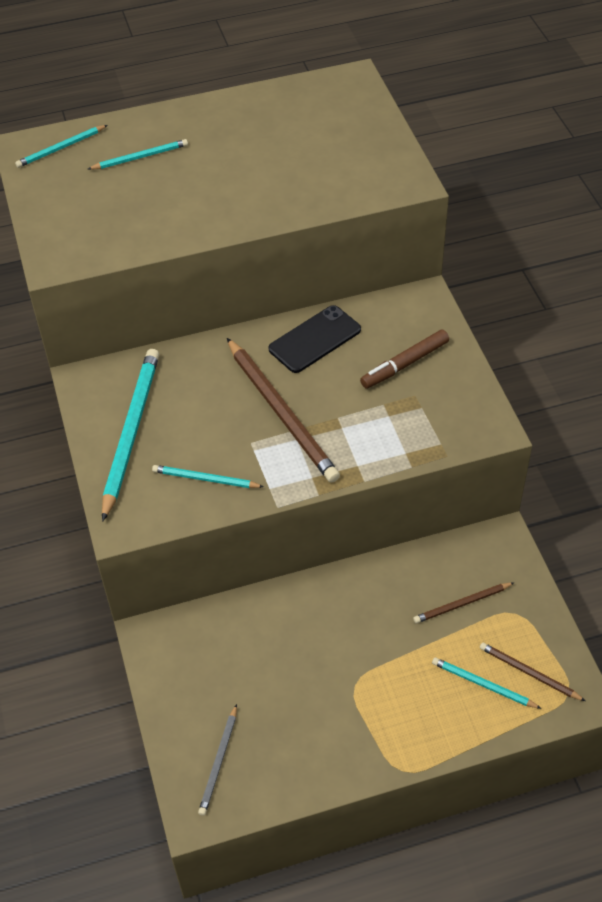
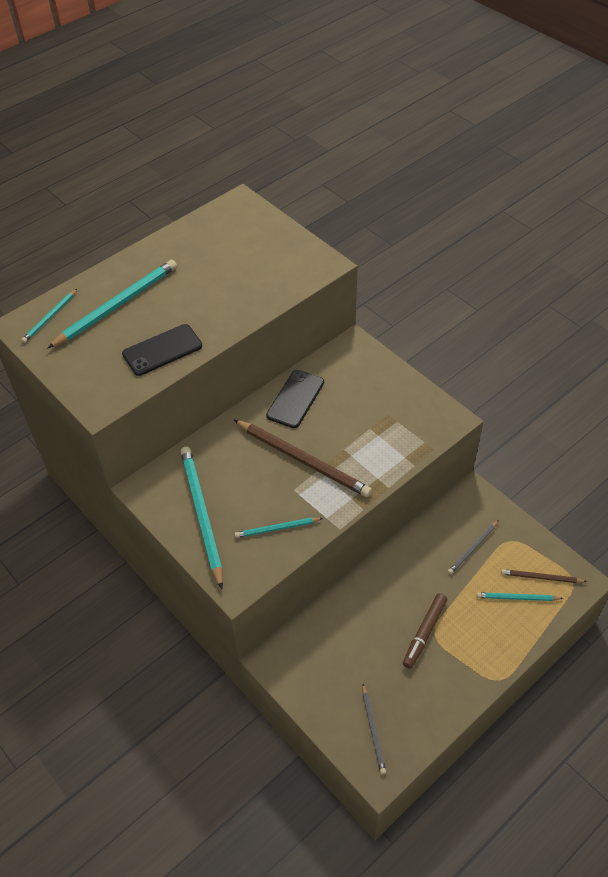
camera: 25 degrees left, 0 degrees up
turquoise pencil [88,139,188,170] -> turquoise pencil [48,260,177,348], size x1.94
brown marker [360,330,449,389] -> brown marker moved to [403,593,447,669]
brown pencil [413,582,515,623] -> grey pencil [448,520,499,574]
none -> black phone [122,324,202,376]

